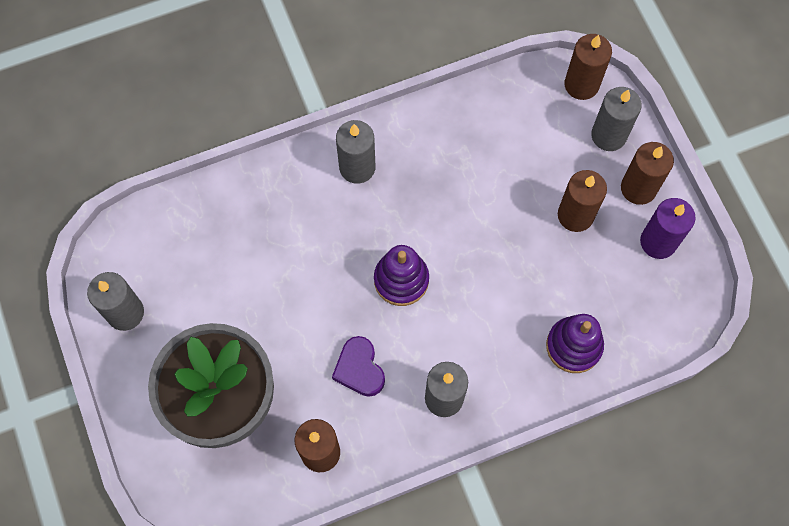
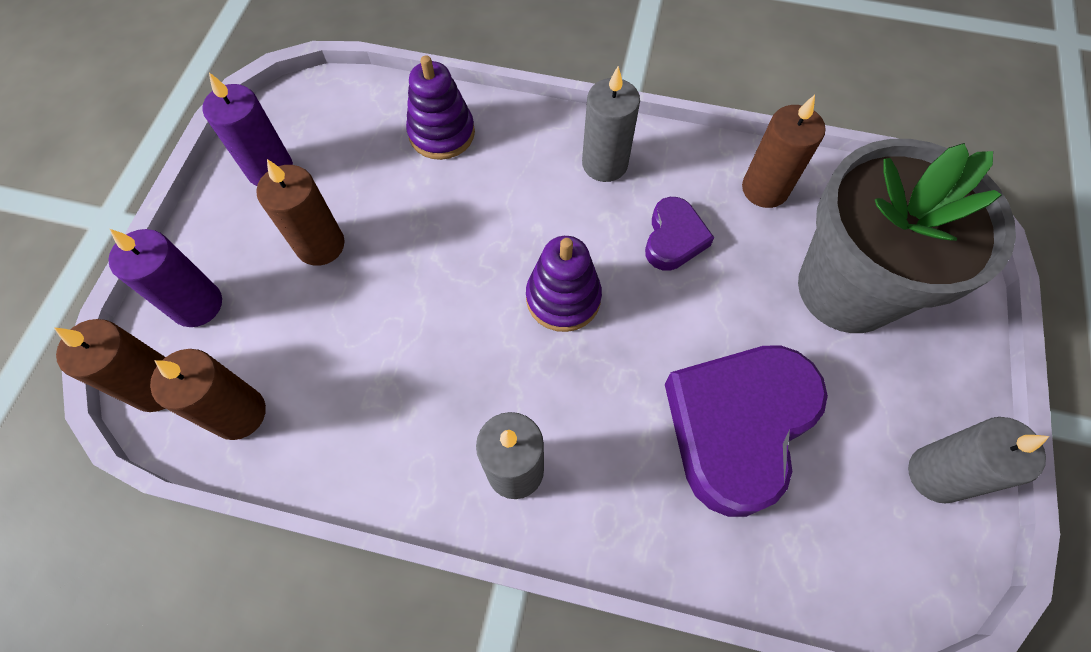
camera: 145 degrees left, 5 degrees down
grey candle [591,87,642,151] -> purple candle [108,229,222,327]
brown candle [621,142,674,205] -> brown candle moved to [150,349,266,440]
none -> purple heart [665,345,828,517]

